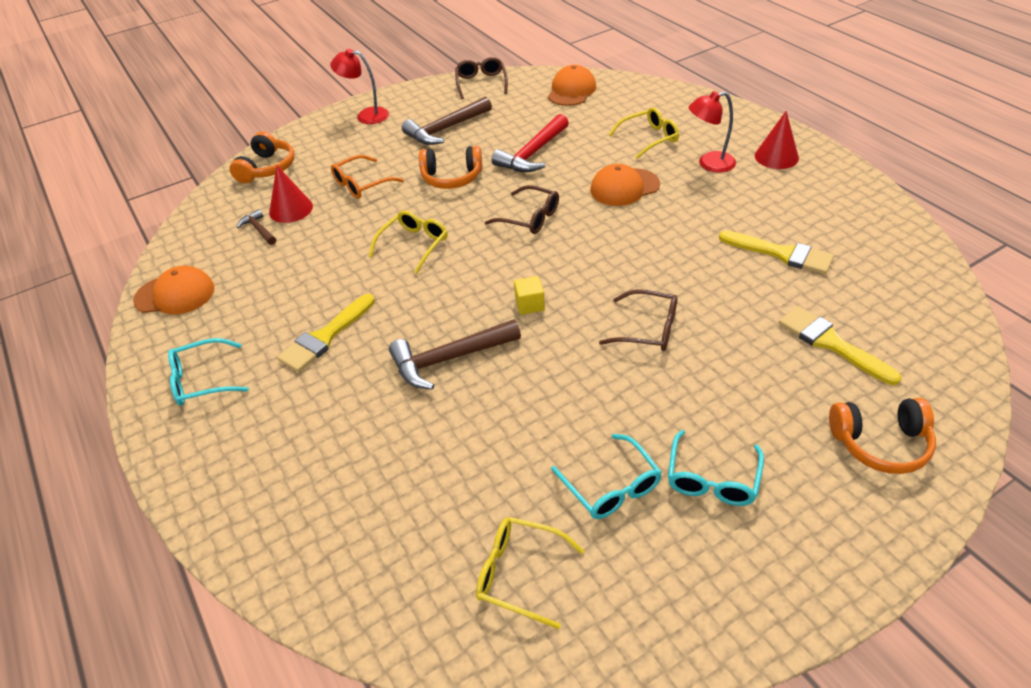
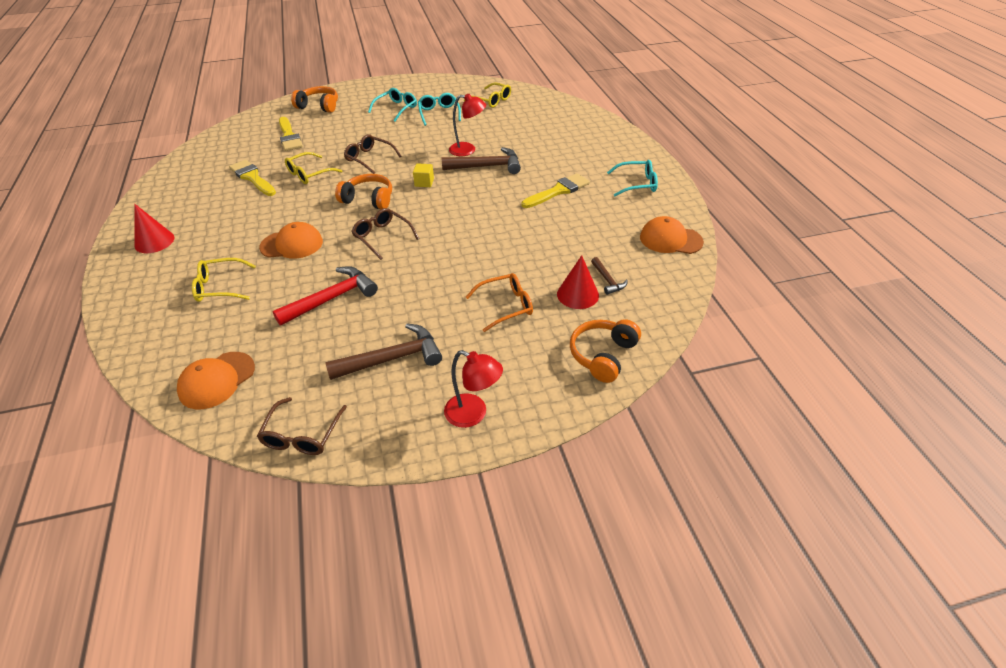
camera: 165 degrees left, 0 degrees up
yellow glasses [368,210,448,274] -> yellow glasses moved to [285,152,343,184]
orange headphones [419,146,482,189] -> orange headphones moved to [335,174,392,209]
red lamp [689,91,736,173] -> red lamp moved to [449,94,486,156]

